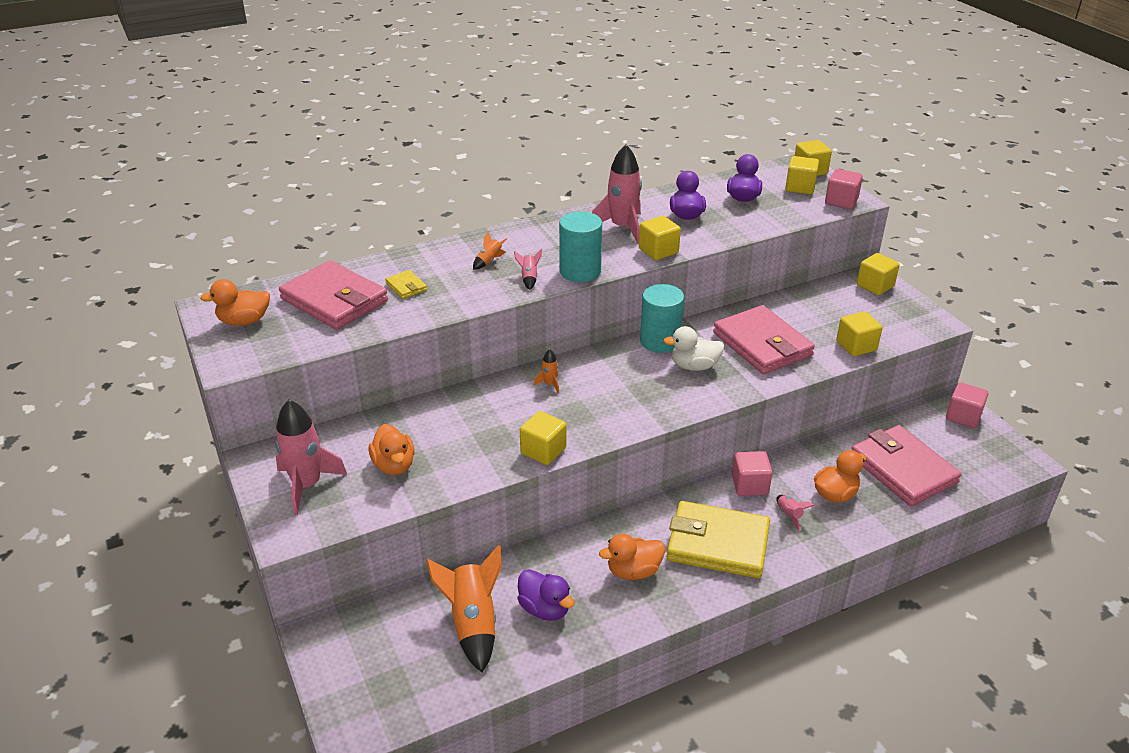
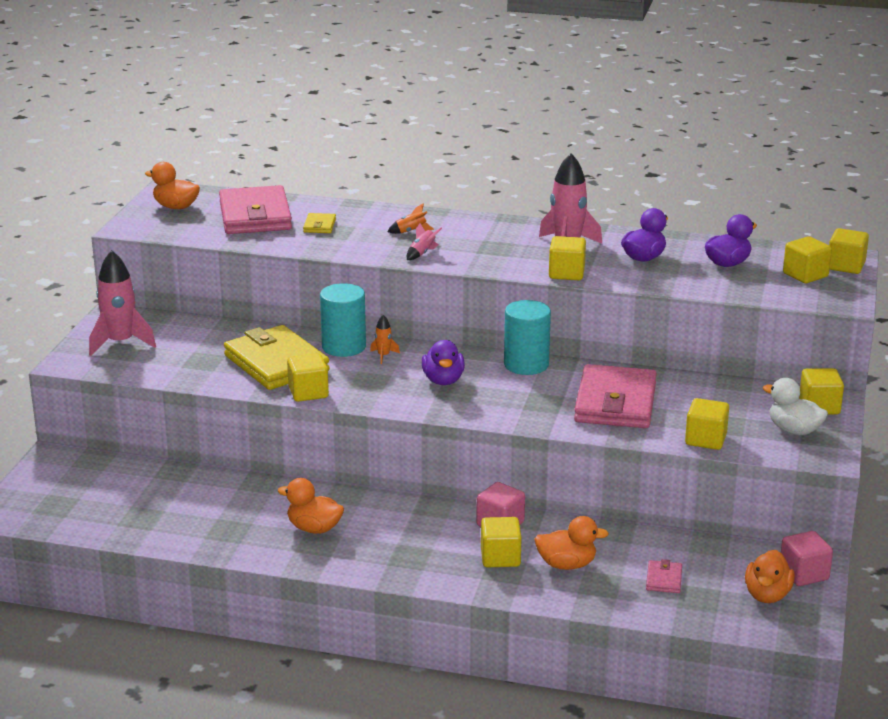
camera: 40 degrees right, 10 degrees down
orange duck [368,424,414,475] -> orange duck moved to [745,550,795,603]
orange rocket [426,545,501,672] -> none
purple duck [517,569,575,621] -> purple duck moved to [422,340,465,385]
turquoise cylinder [559,211,602,282] -> turquoise cylinder moved to [320,283,366,357]
white duck [663,326,724,371] -> white duck moved to [763,378,828,435]
yellow wallet [667,501,770,578] -> yellow wallet moved to [224,325,330,390]
pink rocket [776,495,815,531] -> yellow cube [481,517,522,567]
pink cube [825,169,863,209] -> none
pink wallet [851,425,962,507] -> pink wallet [646,559,682,593], size x0.42

